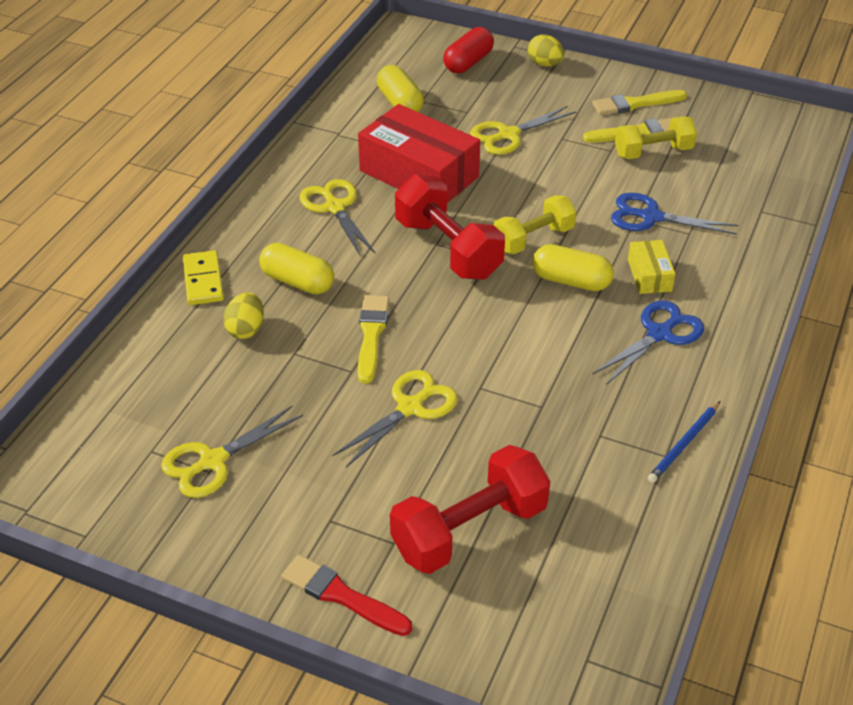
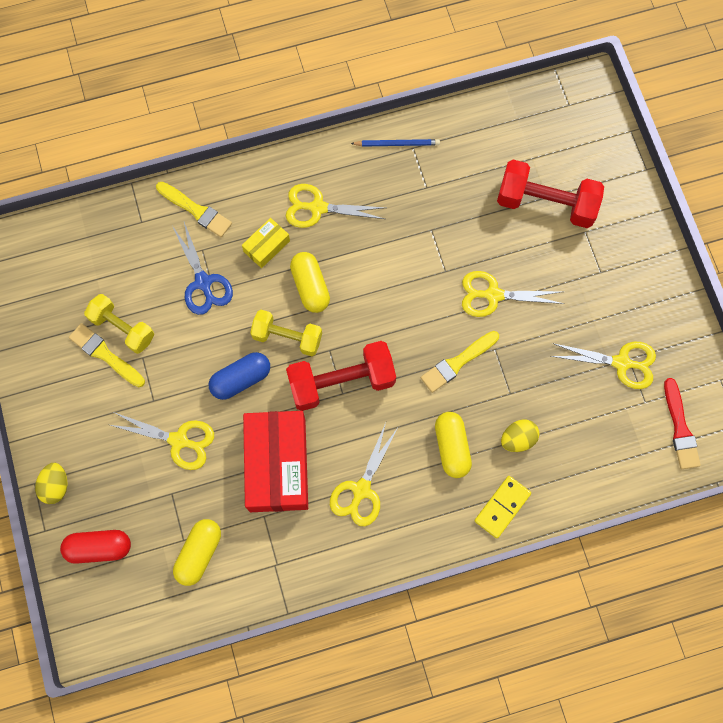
camera: 130 degrees left, 30 degrees up
red brush [281,555,412,636] -> red brush moved to [664,378,701,469]
red dumbbell [395,174,505,280] -> red dumbbell turned 60 degrees clockwise [286,341,396,411]
yellow brush [592,90,687,115] -> yellow brush moved to [156,182,232,237]
blue scissors [592,301,704,385] -> yellow scissors [286,184,385,228]
none -> blue capsule [209,352,270,400]

